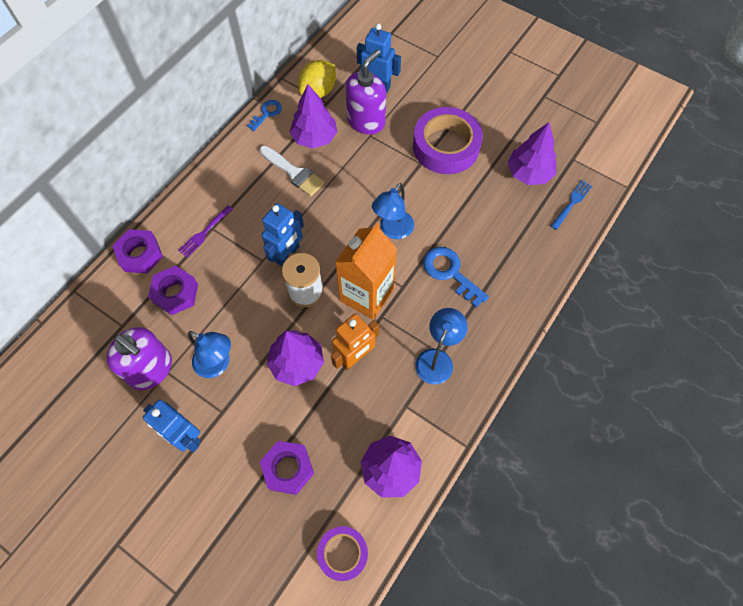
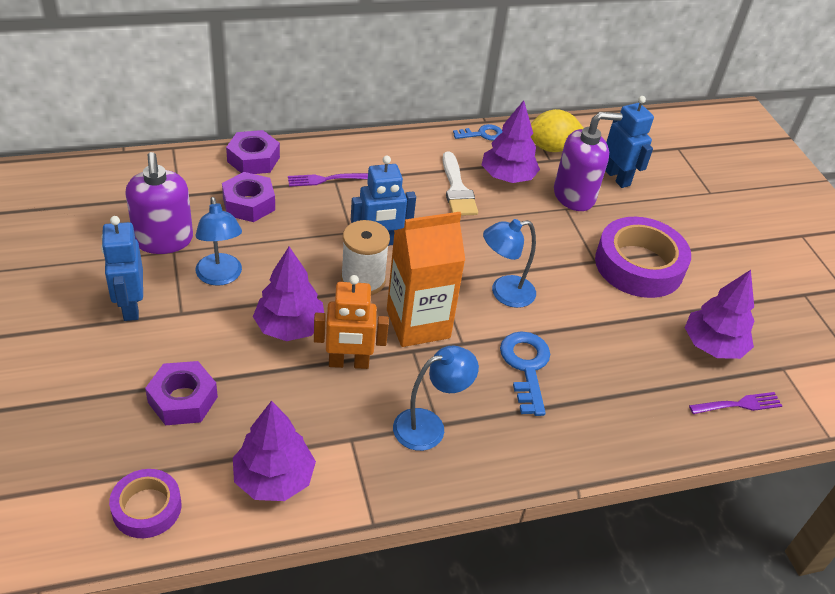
camera: 35 degrees right, 20 degrees down
blue fork [551,180,592,230] -> purple fork [689,392,782,414]

